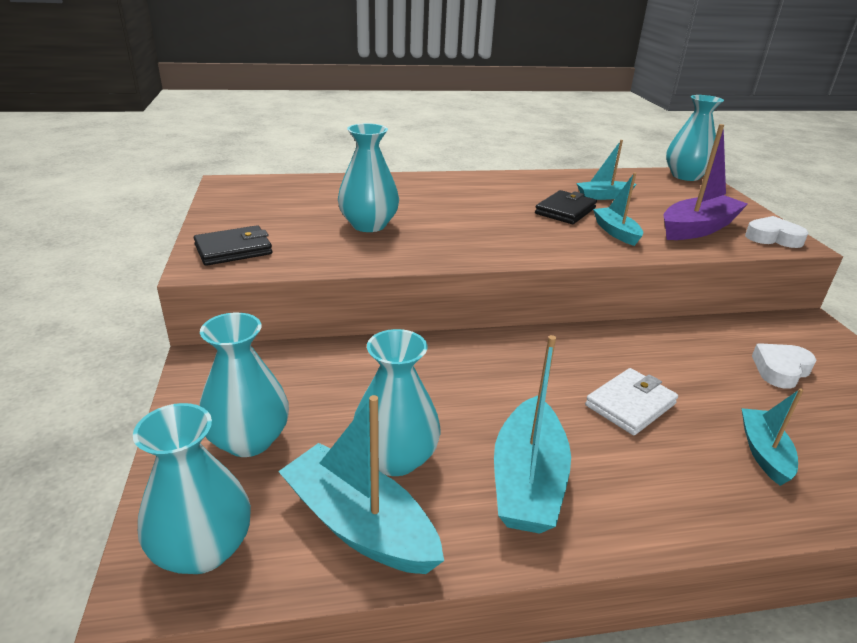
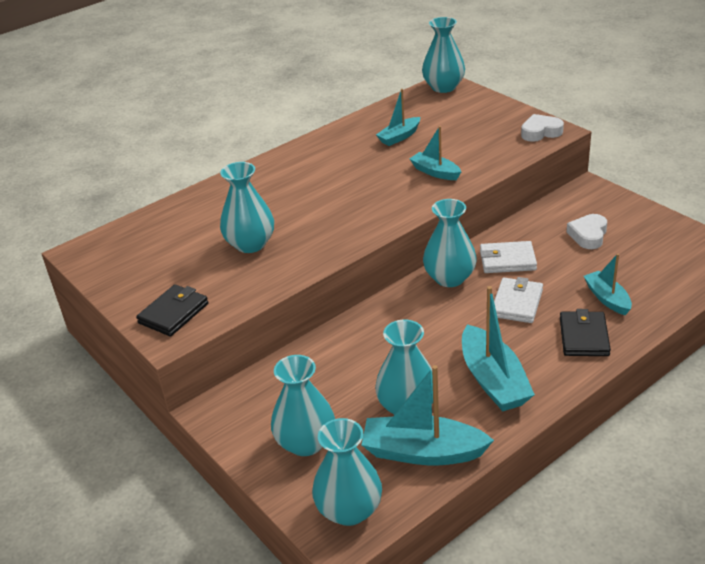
camera: 25 degrees left, 5 degrees up
black wallet [535,190,597,224] -> black wallet moved to [560,309,611,356]
purple boat [663,124,748,240] -> none
none -> turquoise vase [423,199,477,287]
none -> white wallet [480,241,537,273]

